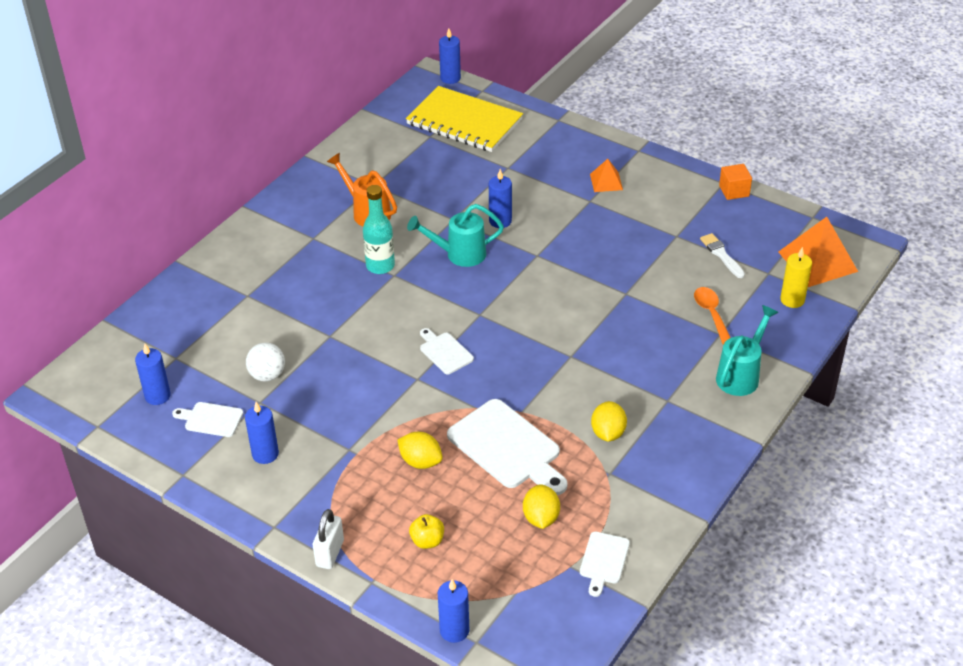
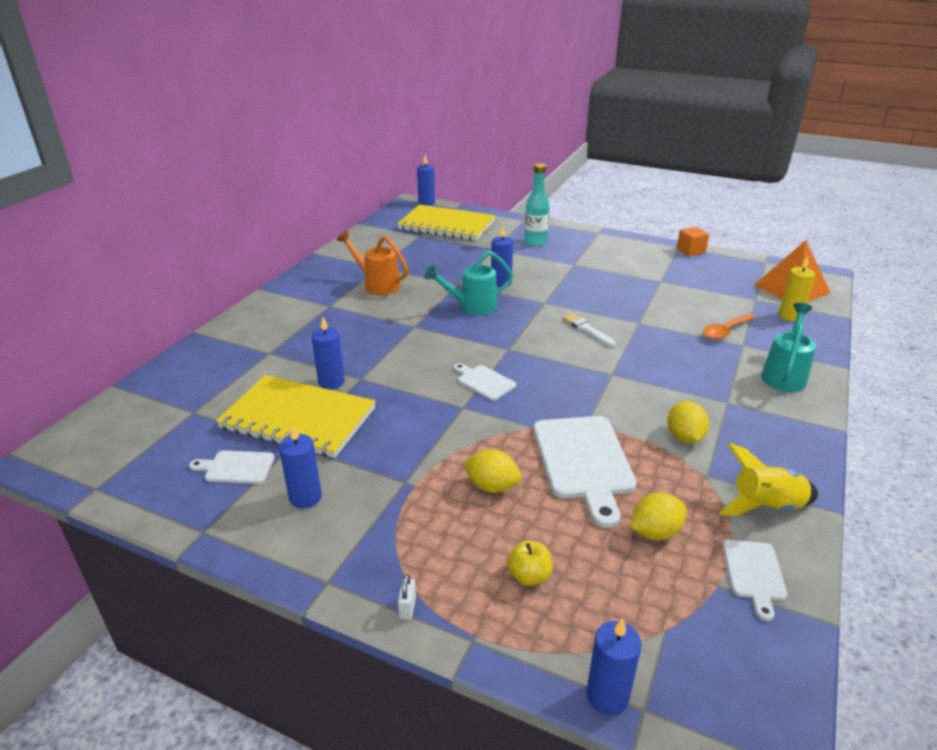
camera: 10 degrees left, 10 degrees down
blue candle [135,344,171,405] -> blue candle moved to [312,317,345,390]
white ball [246,342,285,382] -> yellow notebook [216,375,376,458]
white padlock [313,509,344,569] -> white padlock [398,574,416,620], size x0.54
turquoise bottle [363,185,395,274] -> turquoise bottle moved to [524,163,550,246]
white cutting board [447,399,568,495] -> white cutting board turned 45 degrees clockwise [533,416,637,528]
yellow lemon [523,484,560,529] -> yellow lemon turned 75 degrees clockwise [630,493,686,540]
orange pyramid [590,159,623,192] -> none
orange spoon [694,287,731,345] -> orange spoon turned 105 degrees counterclockwise [703,314,756,339]
white brush [700,233,745,278] -> white brush moved to [563,313,616,347]
none -> yellow rocket [719,443,818,515]

